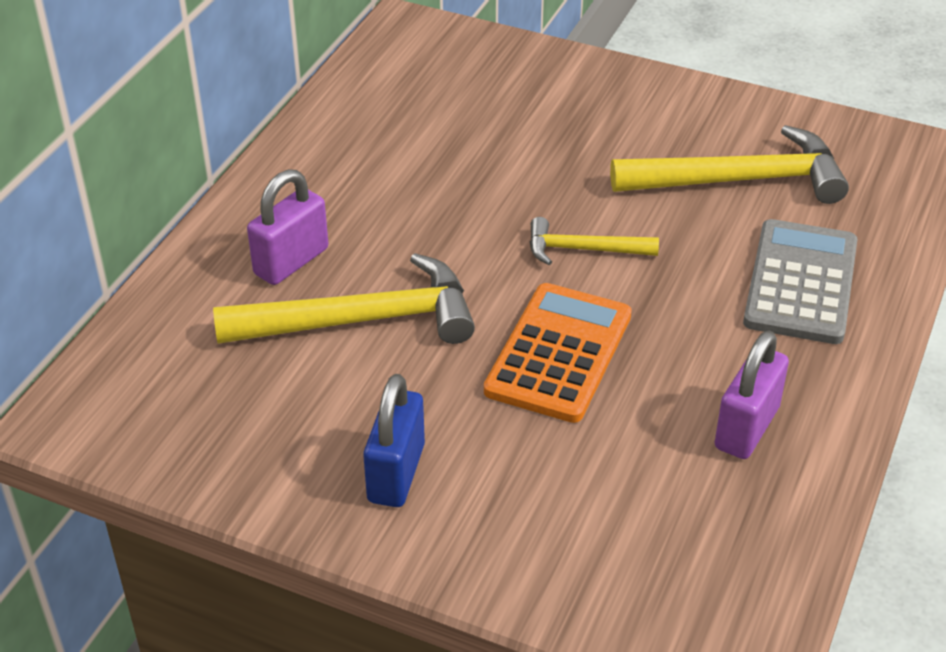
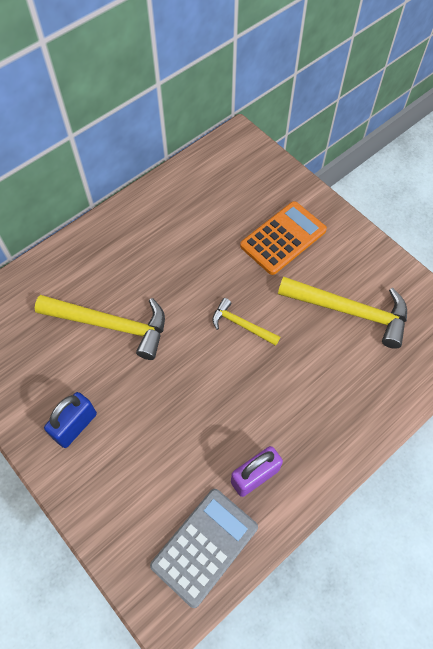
camera: 25 degrees right, 20 degrees up
purple padlock [247,169,329,285] -> none
orange calculator [484,283,632,423] -> orange calculator moved to [240,201,327,275]
grey calculator [743,219,857,344] -> grey calculator moved to [150,489,258,608]

